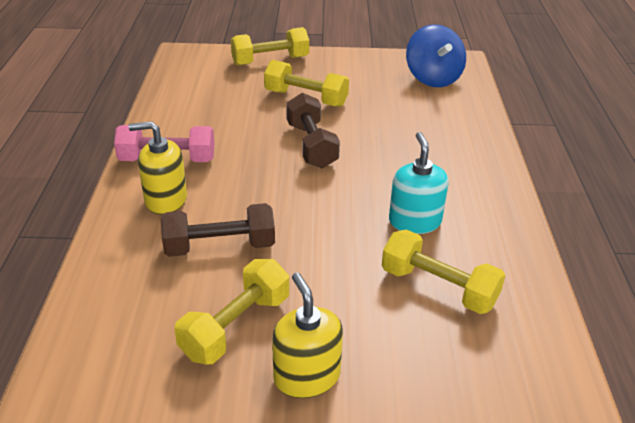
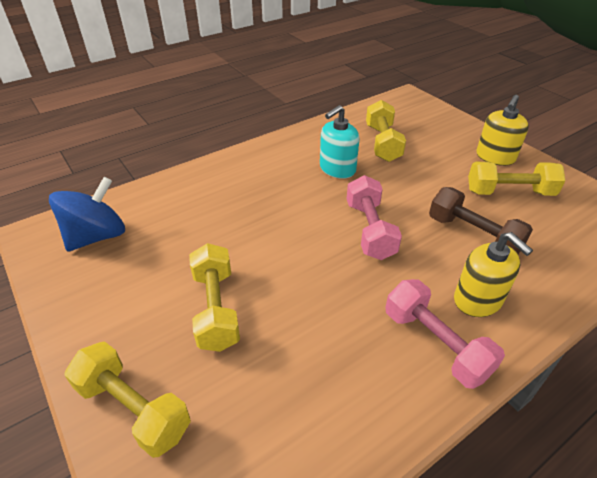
camera: 125 degrees left, 5 degrees up
brown dumbbell [286,93,340,168] -> none
none -> pink dumbbell [347,175,402,260]

